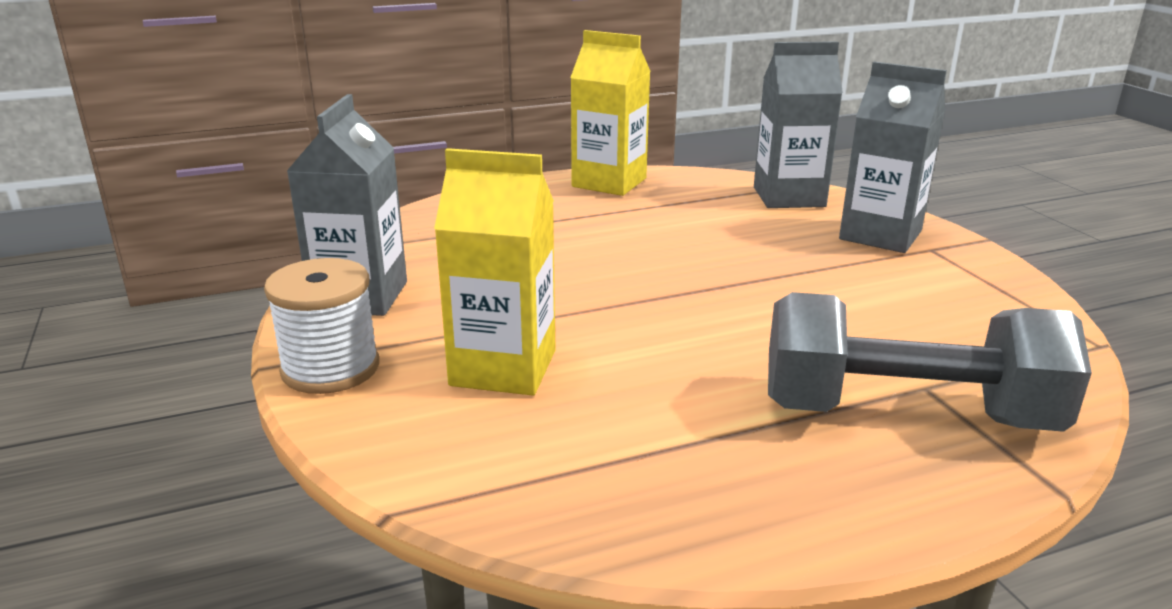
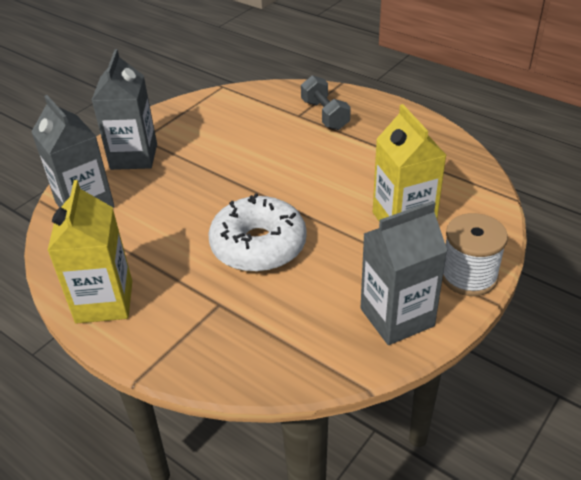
camera: 120 degrees left, 15 degrees up
grey dumbbell [768,292,1092,432] -> grey dumbbell [301,75,351,130], size x0.57
none -> white donut [208,193,307,272]

